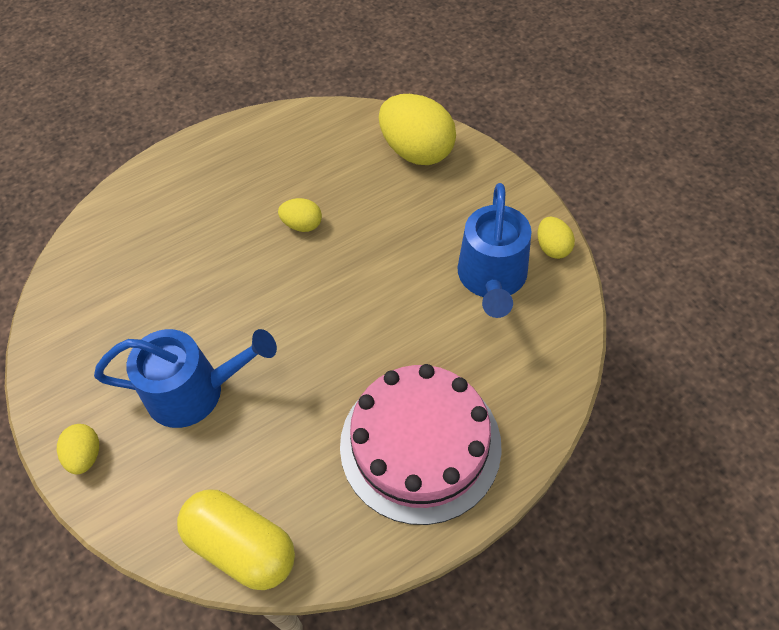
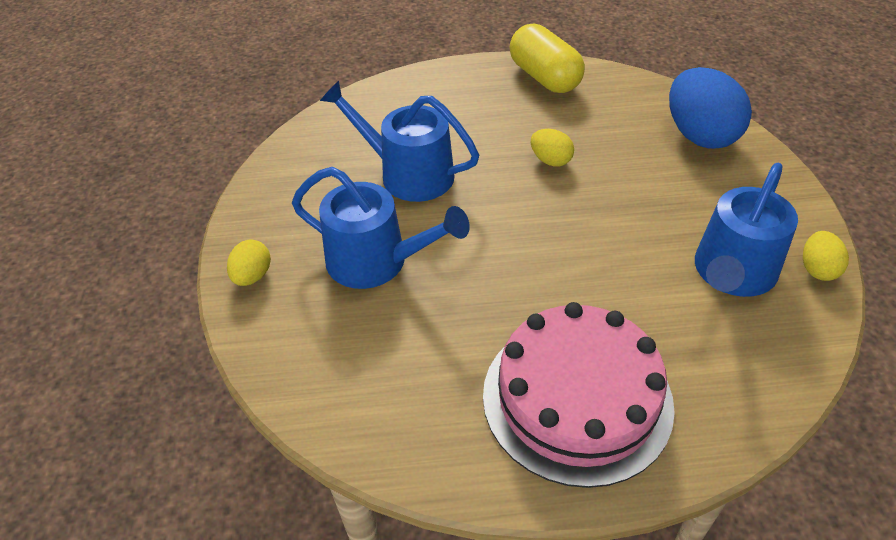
camera: 25 degrees right, 10 degrees down
yellow capsule [177,489,295,590] -> yellow capsule moved to [510,24,585,93]
yellow egg [379,94,456,165] -> blue egg [669,67,752,149]
none -> blue watering can [320,80,479,202]

